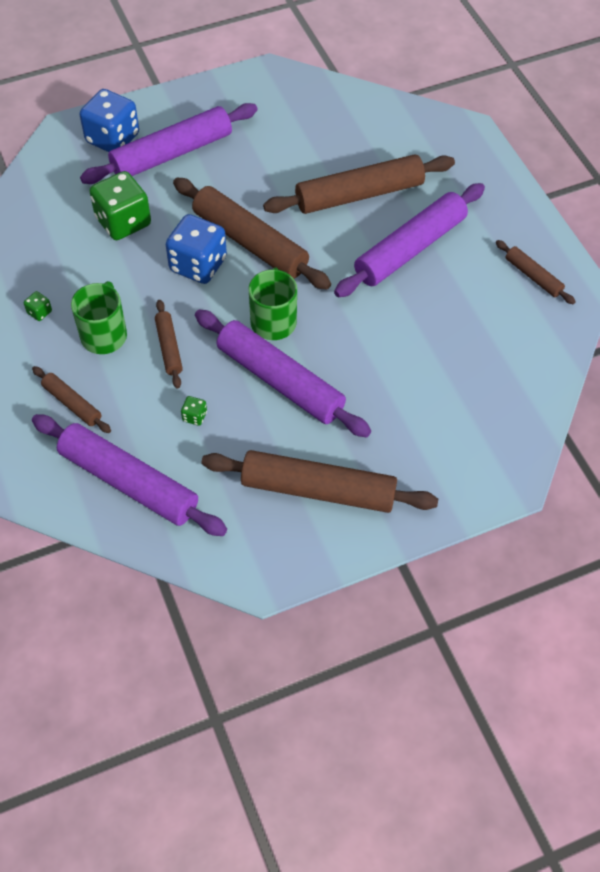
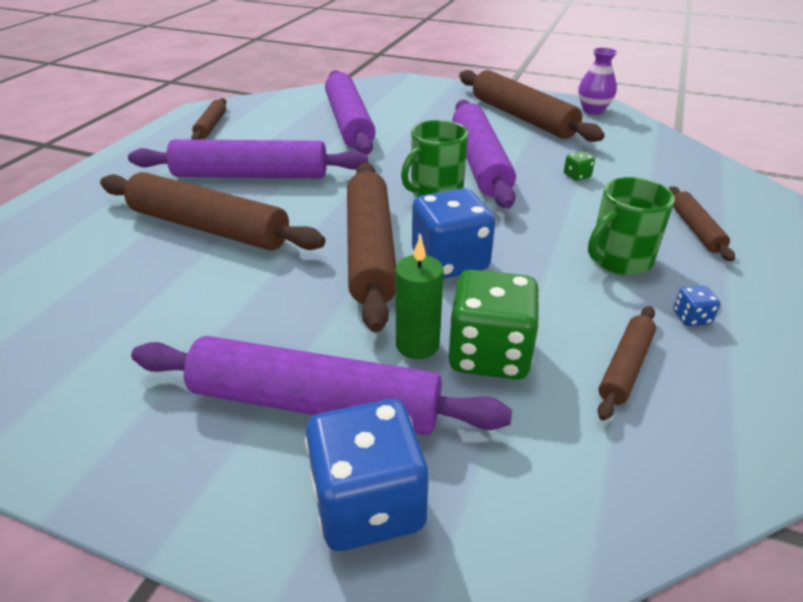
camera: 135 degrees left, 20 degrees down
green dice [24,291,52,321] -> blue dice [673,286,720,326]
purple rolling pin [32,414,227,536] -> purple rolling pin moved to [325,70,376,155]
brown rolling pin [155,300,183,388] -> brown rolling pin moved to [597,306,656,420]
none -> green candle [395,237,444,359]
none -> purple vase [578,47,618,114]

